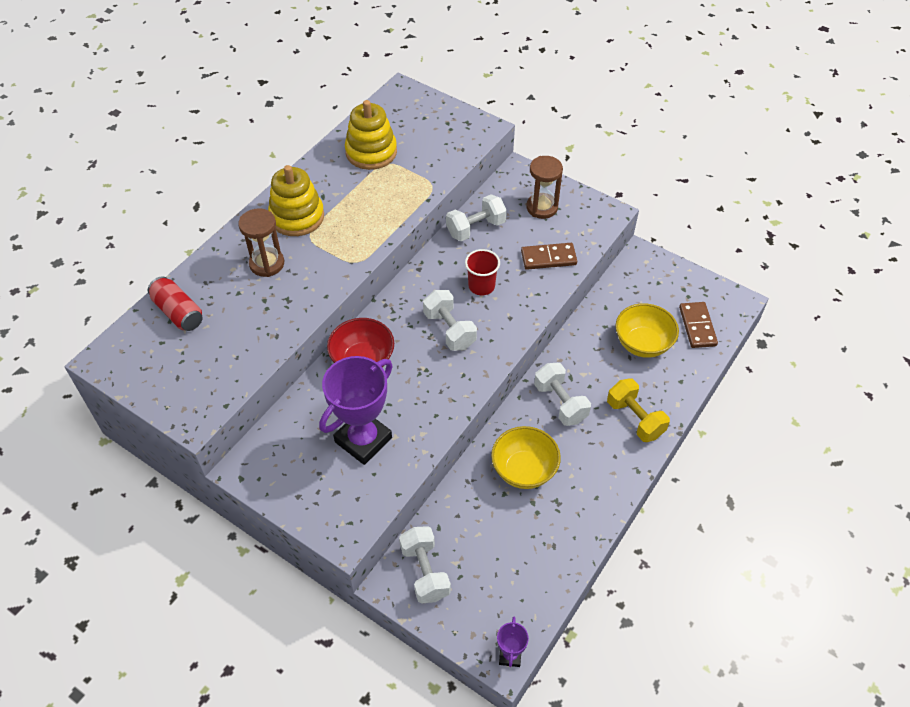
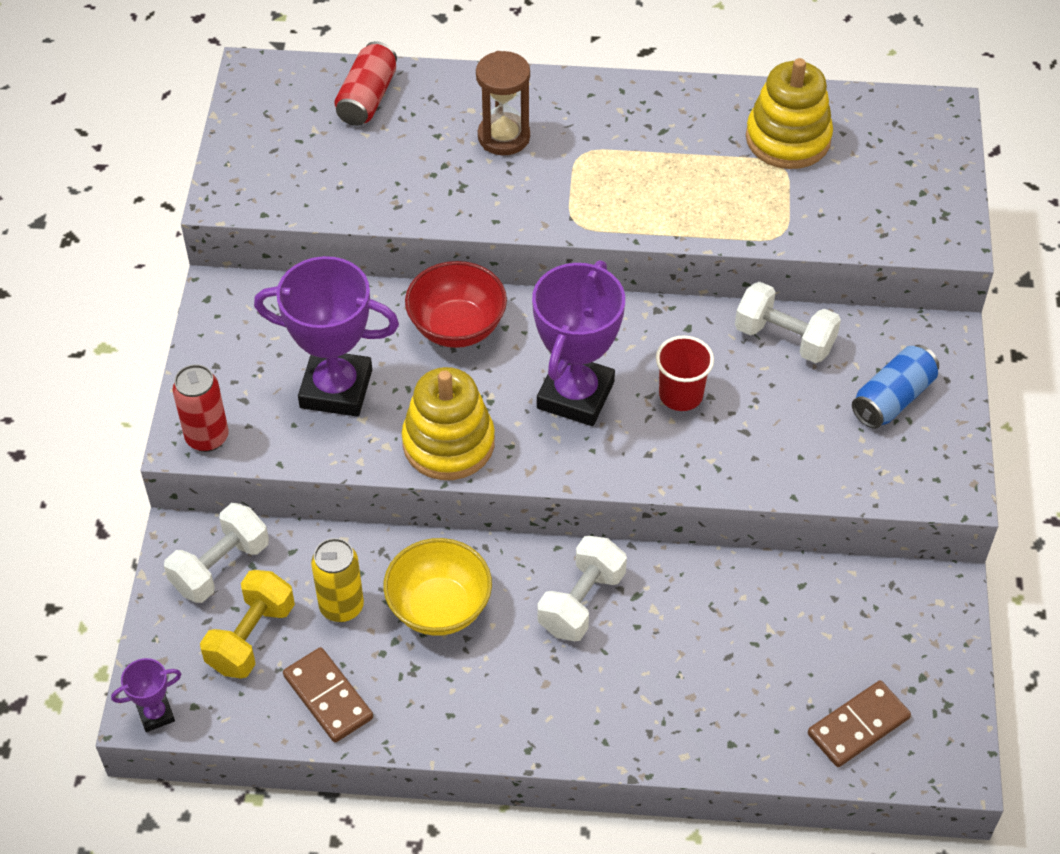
camera: 60 degrees right, 0 degrees up
yellow stacking toy [268,165,324,236] -> yellow stacking toy moved to [402,367,495,480]
white dumbbell [423,290,477,351] -> purple trophy [532,260,625,426]
brown domino [521,243,577,270] -> brown domino moved to [283,647,373,743]
brown hourglass [526,156,563,219] -> blue can [852,345,939,429]
yellow dumbbell [607,378,670,442] -> yellow dumbbell moved to [200,570,295,679]
yellow bowl [615,303,679,358] -> none
none -> red can [173,364,229,452]
none -> yellow can [311,538,364,622]

